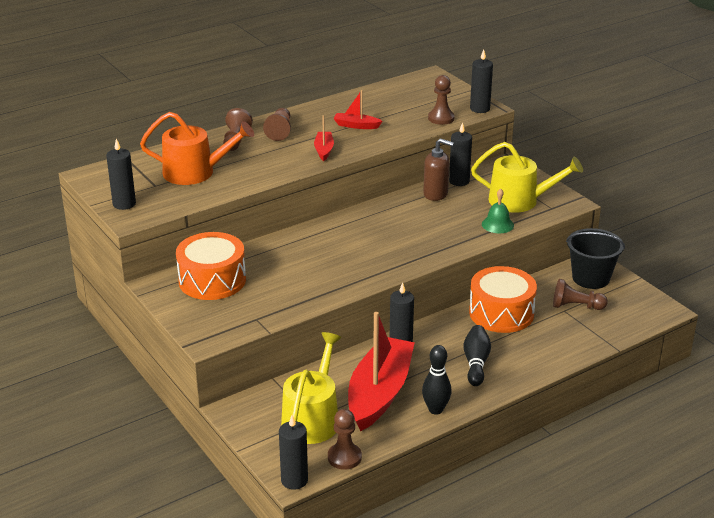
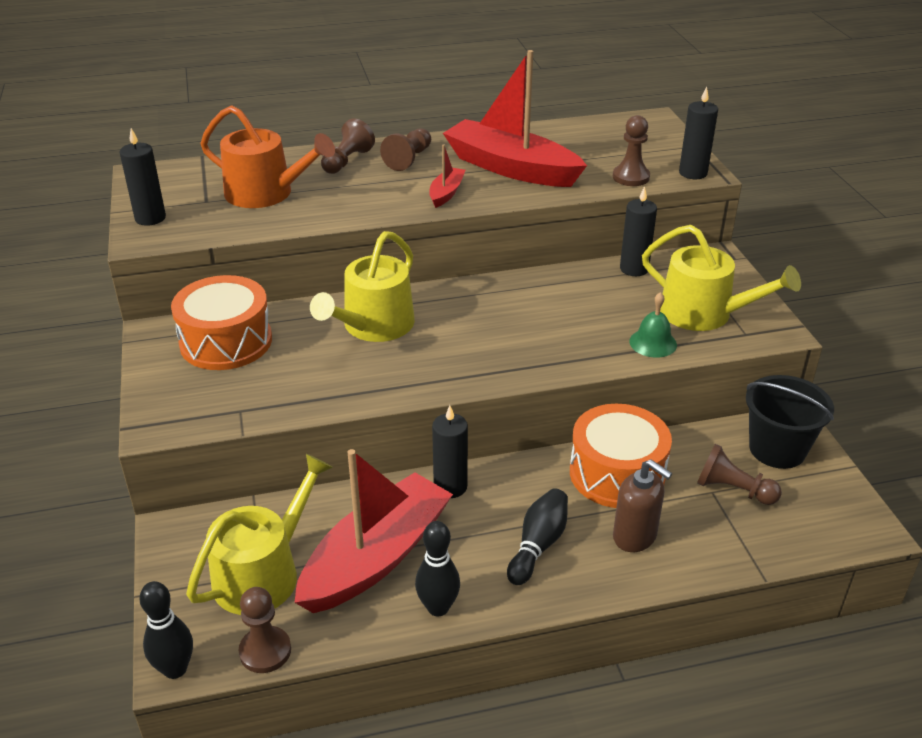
camera: 20 degrees right, 5 degrees up
black candle [279,415,308,490] -> black bowling pin [139,581,193,679]
red boat [333,90,382,129] -> red boat [443,50,587,187], size x2.30
brown soap dispenser [423,138,454,201] -> brown soap dispenser moved to [613,459,672,552]
none -> yellow watering can [310,231,415,342]

